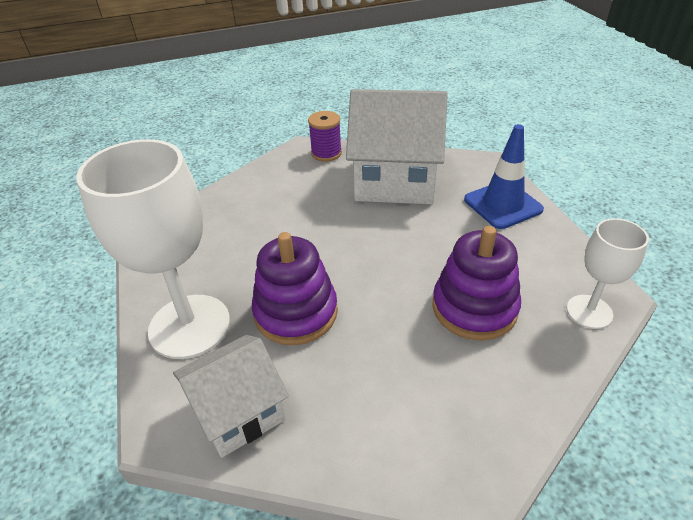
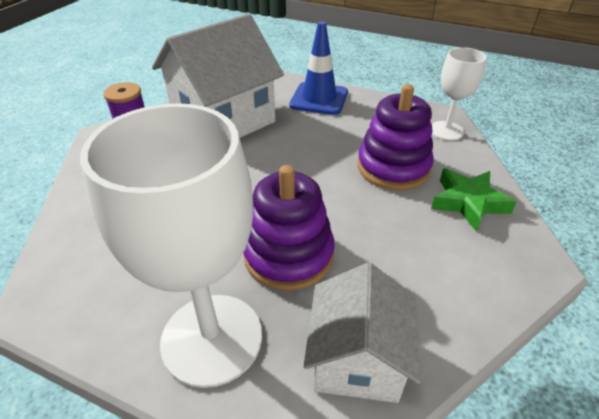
camera: 50 degrees left, 0 degrees up
none -> green star [431,169,517,232]

